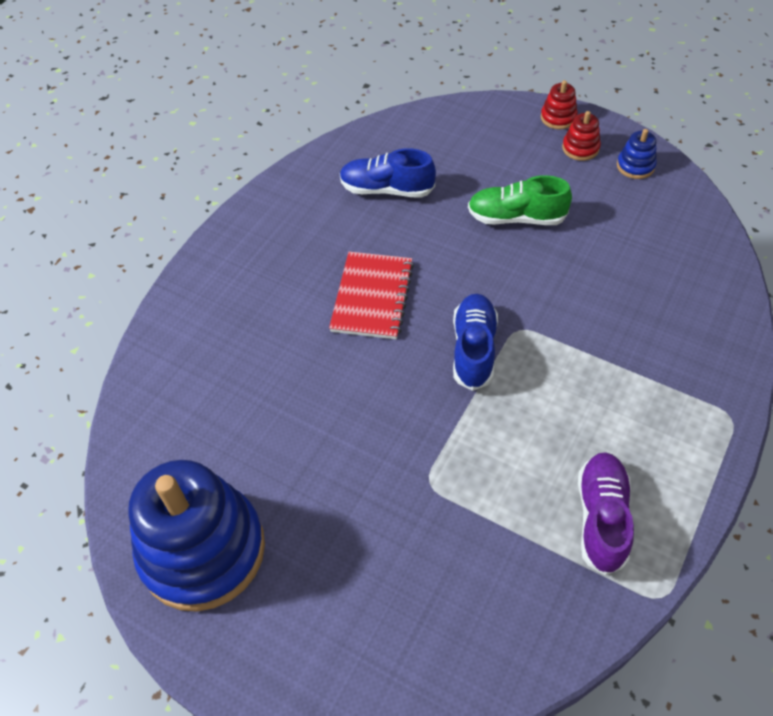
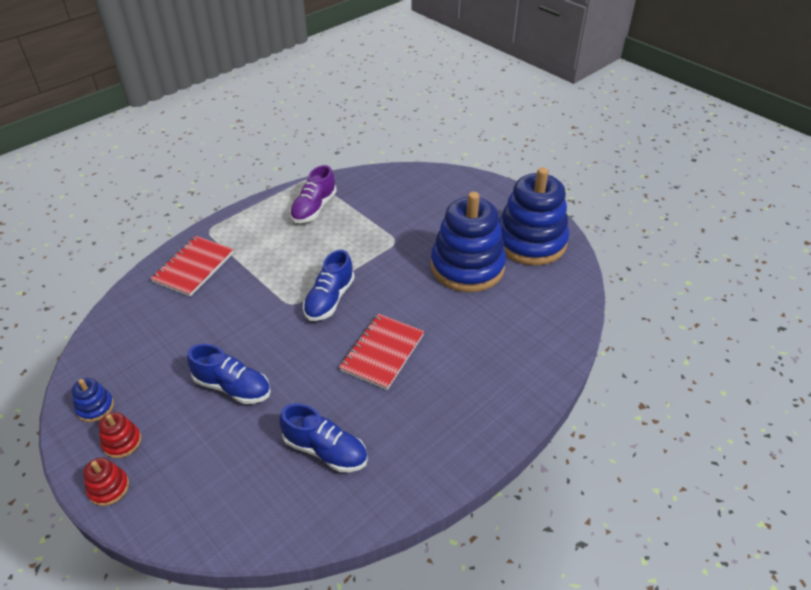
camera: 165 degrees left, 10 degrees down
green shoe [468,175,572,225] -> blue shoe [187,344,271,404]
none -> red notebook [150,236,234,297]
none -> blue stacking toy [431,192,506,292]

